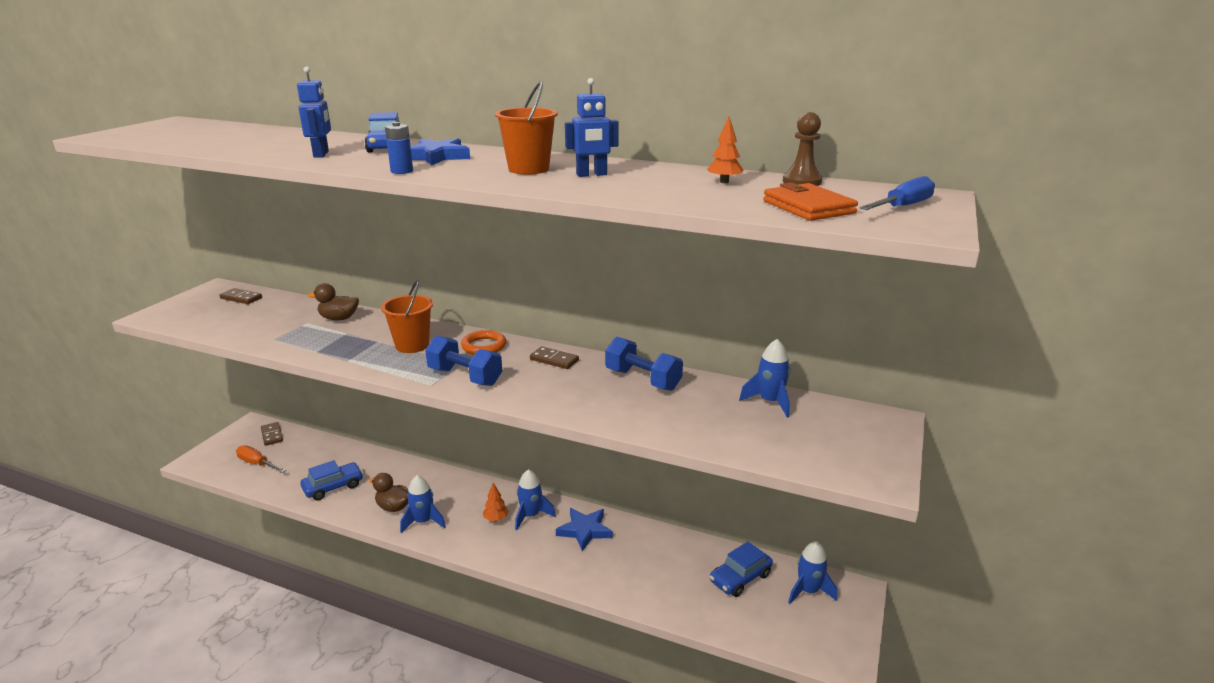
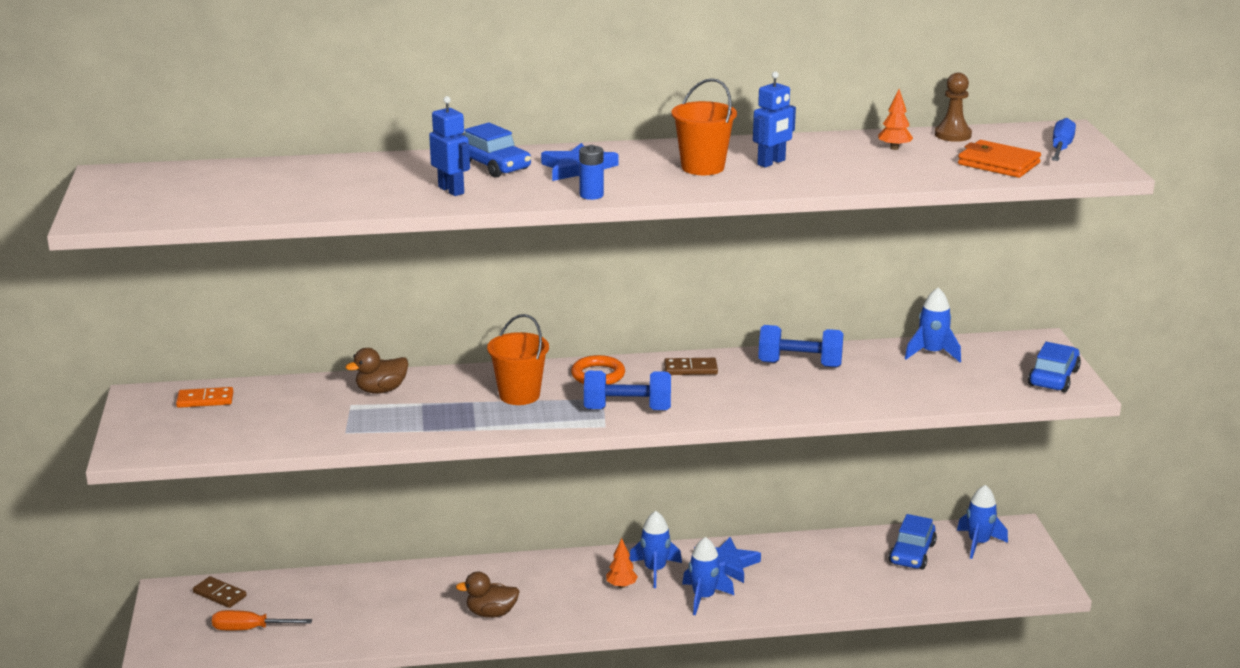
camera: 30 degrees left, 0 degrees up
brown domino [219,288,262,304] -> orange domino [176,387,234,408]
blue car [300,460,363,500] -> blue car moved to [1028,342,1081,392]
blue rocket [400,475,446,533] -> blue rocket moved to [682,537,734,615]

